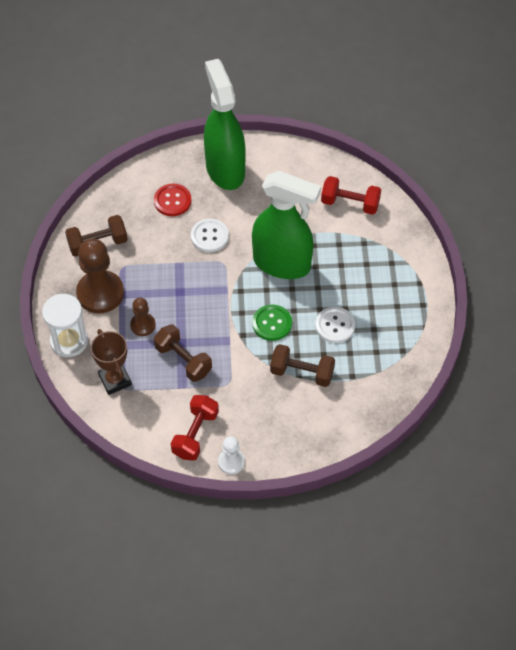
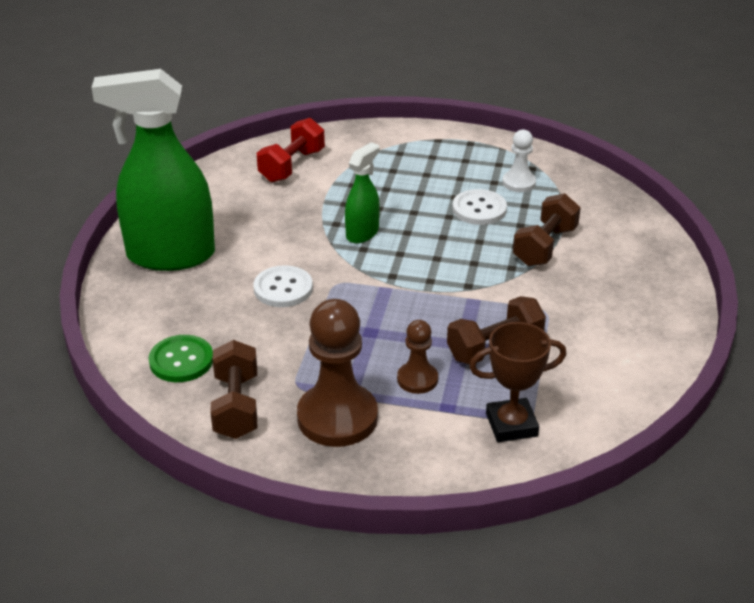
camera: 75 degrees left, 20 degrees down
white hourglass [42,294,88,357] -> none
red button [154,184,192,216] -> none
red dumbbell [171,395,219,461] -> none
white pawn [218,436,245,475] -> white pawn moved to [502,130,536,192]
green spray bottle [252,171,321,279] -> green spray bottle [345,142,380,243], size x0.49
green button [252,304,292,341] -> green button moved to [149,335,213,382]

